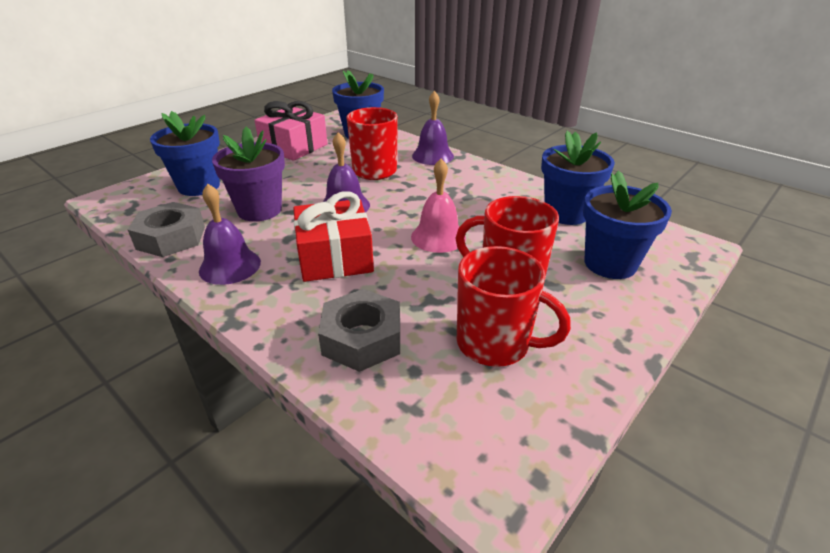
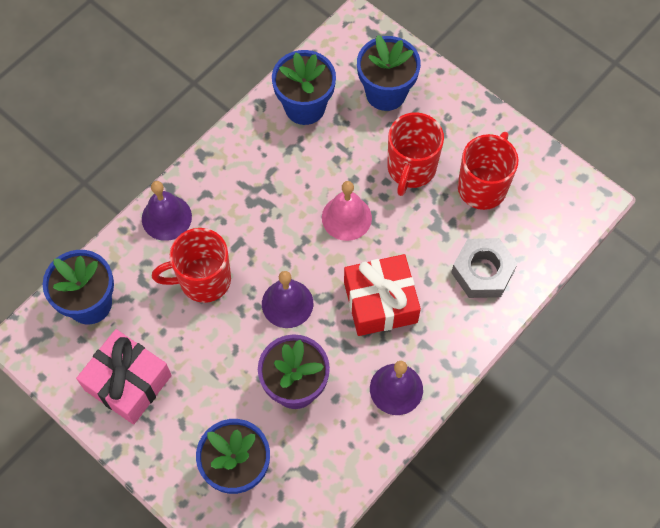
camera: 90 degrees left, 30 degrees up
grey nut [128,202,205,257] -> none

